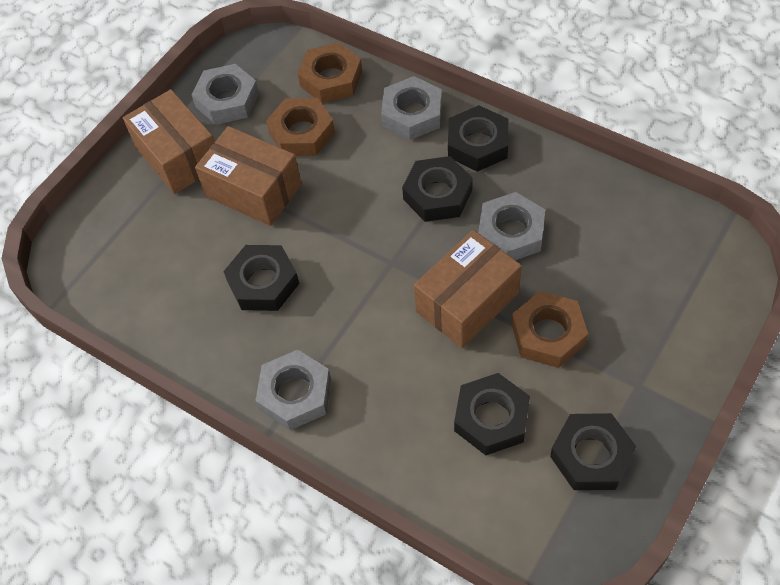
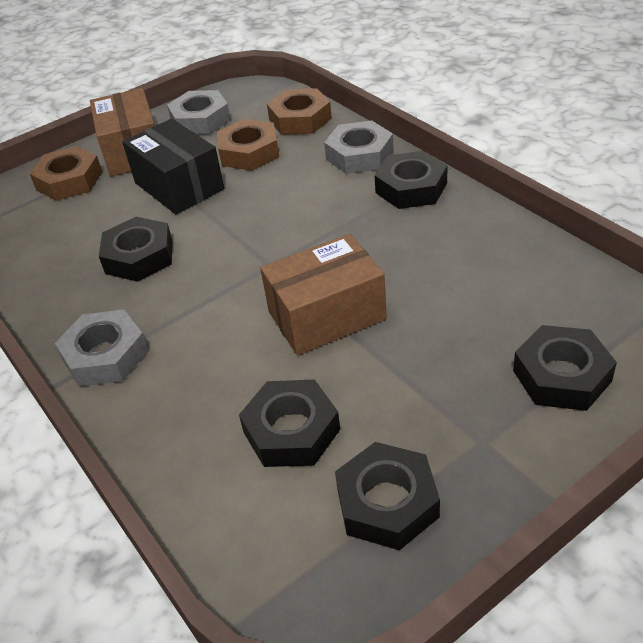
camera: 20 degrees right, 15 degrees down
brown box [195,126,302,226] -> black box [122,119,224,214]
black nut [402,156,473,222] -> black nut moved to [513,325,617,411]
grey nut [478,192,545,260] -> none
brown nut [511,291,588,368] -> brown nut moved to [29,146,102,201]

